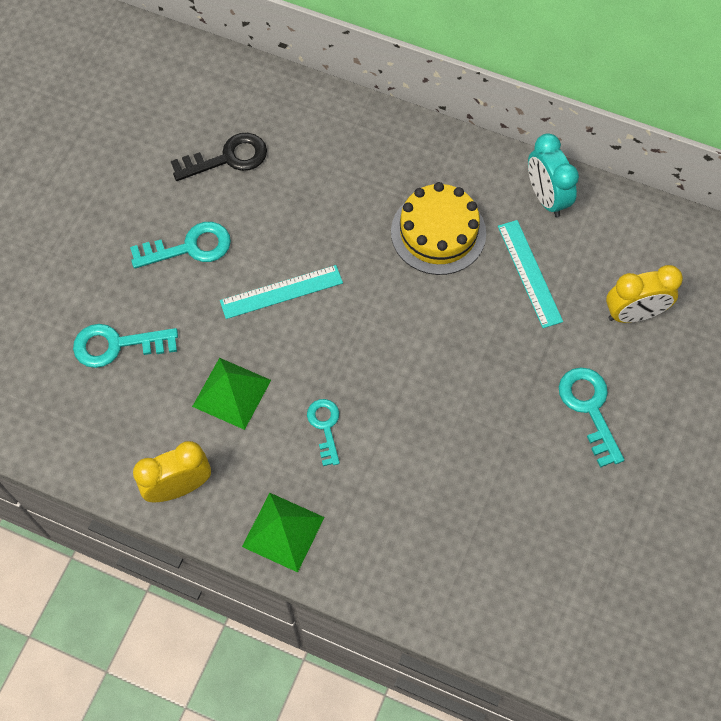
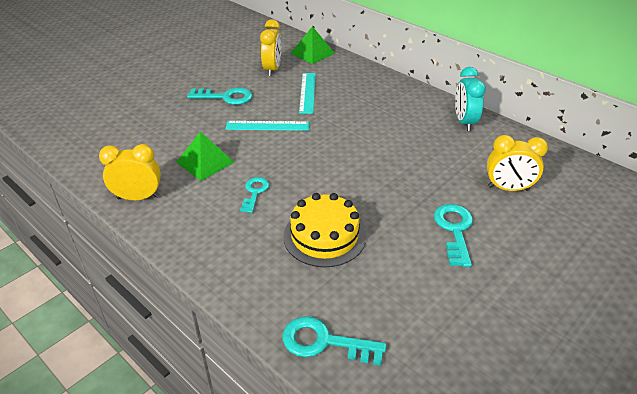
camera: 20 degrees right, 25 degrees down
turquoise key [73,324,178,368] -> turquoise key moved to [282,316,386,366]
black key [171,133,267,181] -> yellow clock [260,19,281,76]
green pyramid [242,493,325,572] -> green pyramid moved to [290,26,335,64]
yellow cake [391,182,486,275] -> yellow cake moved to [283,193,366,267]
turquoise ruler [498,220,563,328] -> turquoise ruler moved to [299,73,316,114]

